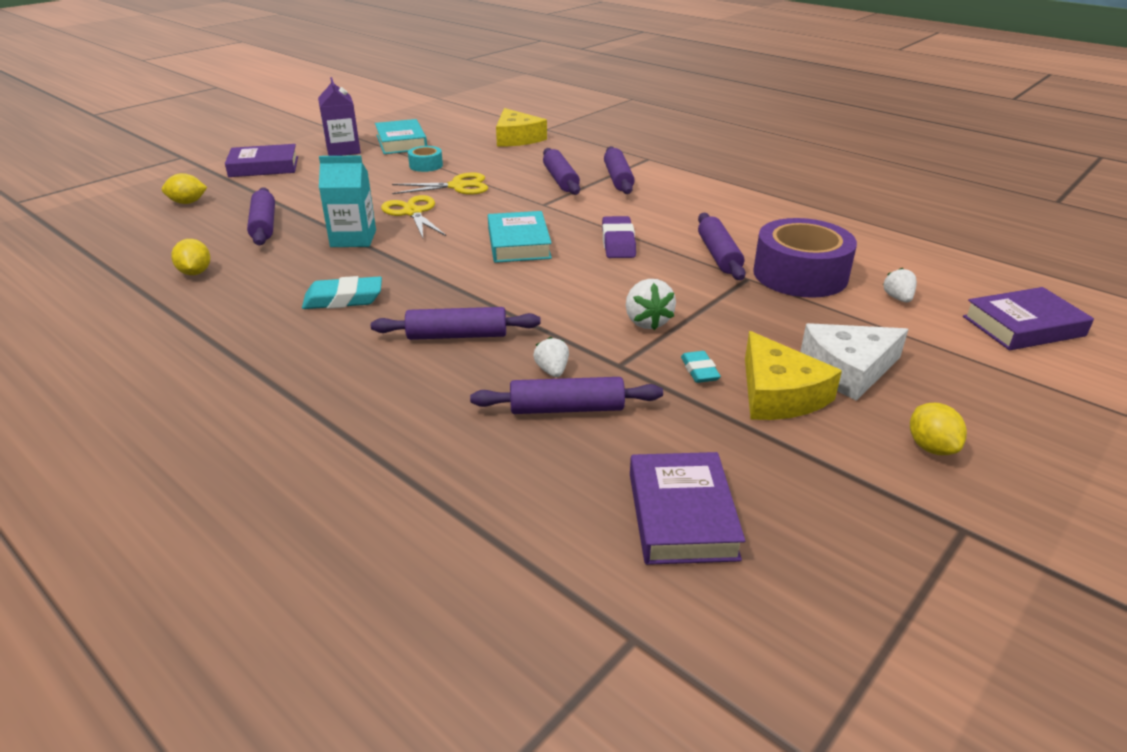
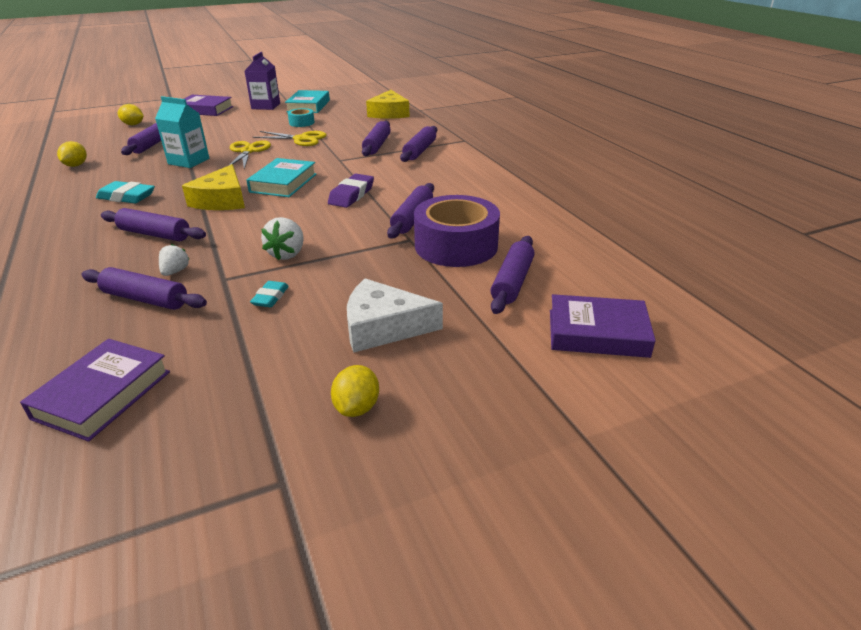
camera: 25 degrees right, 0 degrees up
yellow cheese [745,331,842,420] -> yellow cheese moved to [182,164,245,210]
white strawberry [883,268,917,302] -> purple rolling pin [490,236,534,314]

